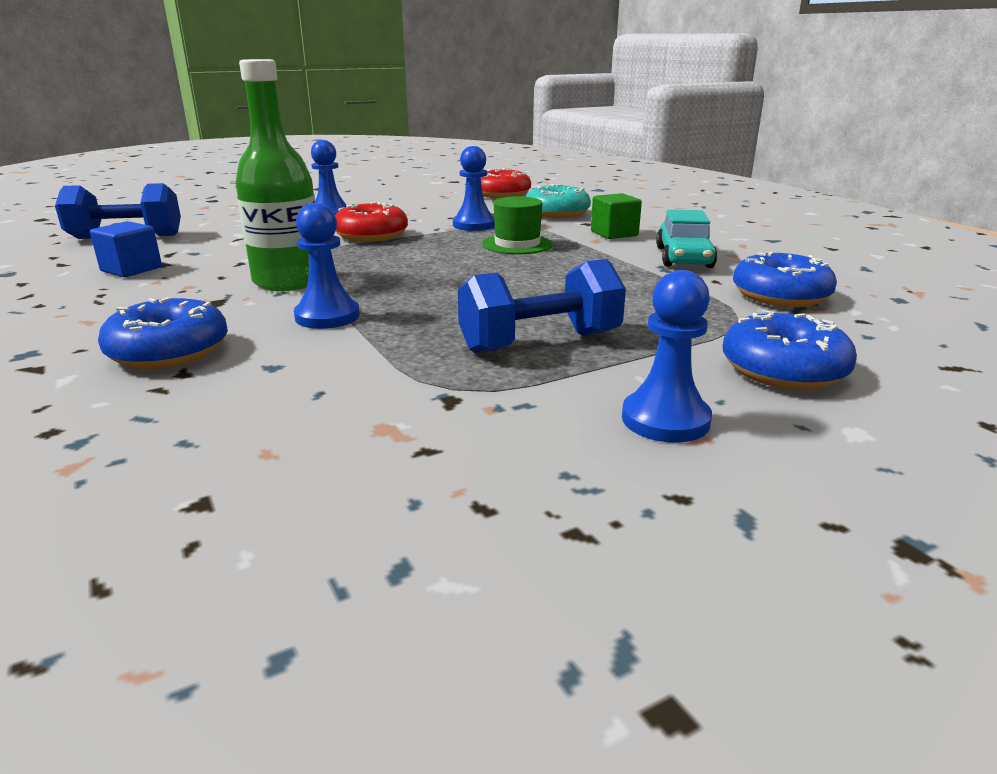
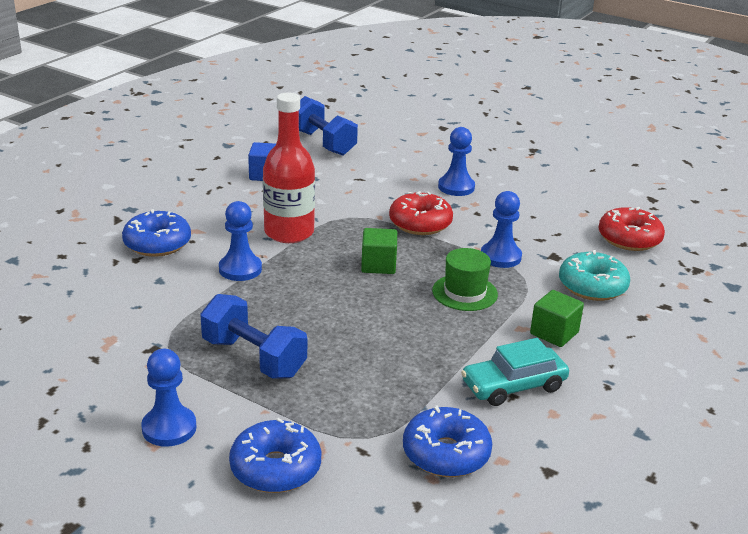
camera: 60 degrees right, 5 degrees up
green bottle [235,59,315,291] -> red bottle [263,93,315,243]
none -> green cube [361,228,397,274]

